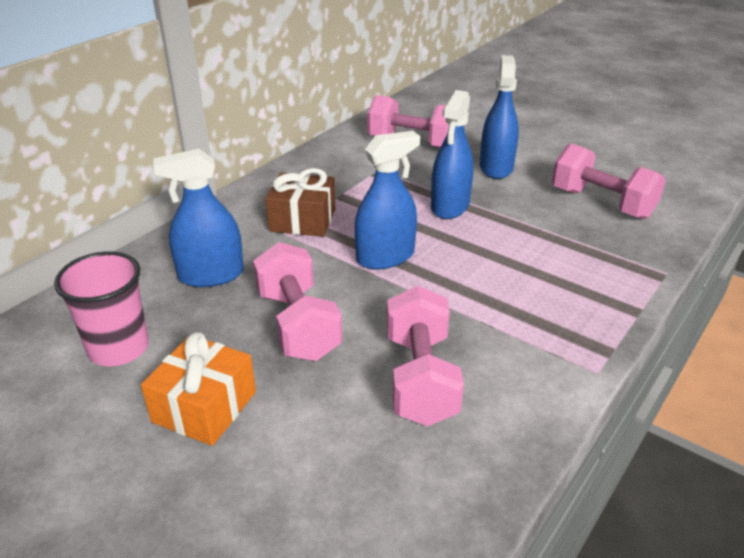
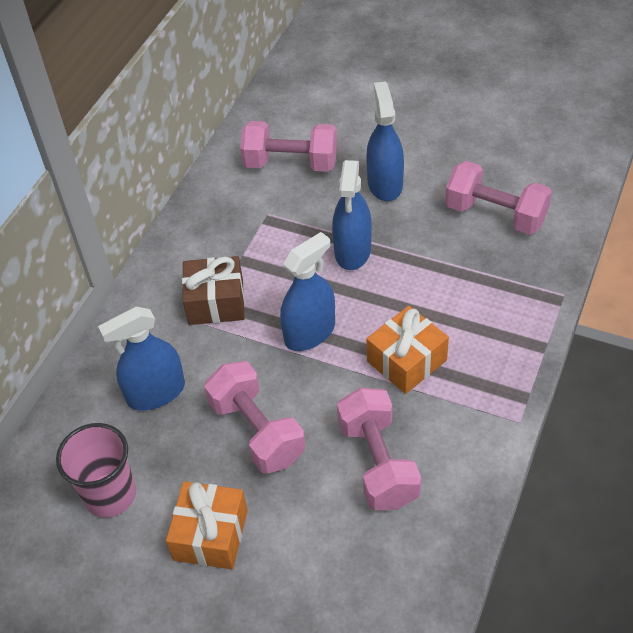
camera: 10 degrees left, 15 degrees up
none -> orange gift [367,306,449,394]

